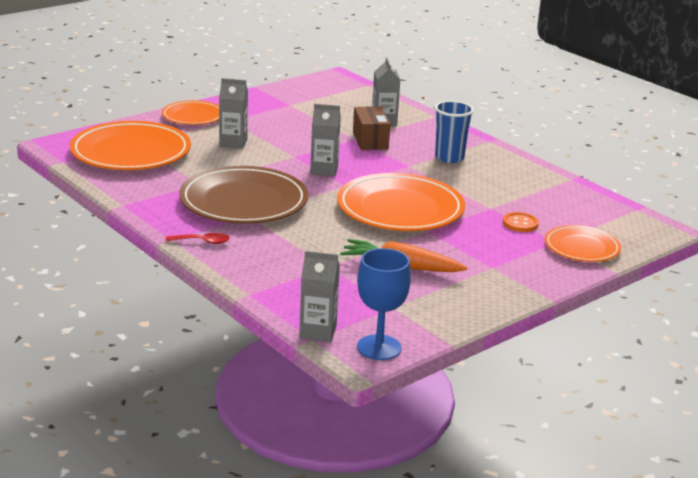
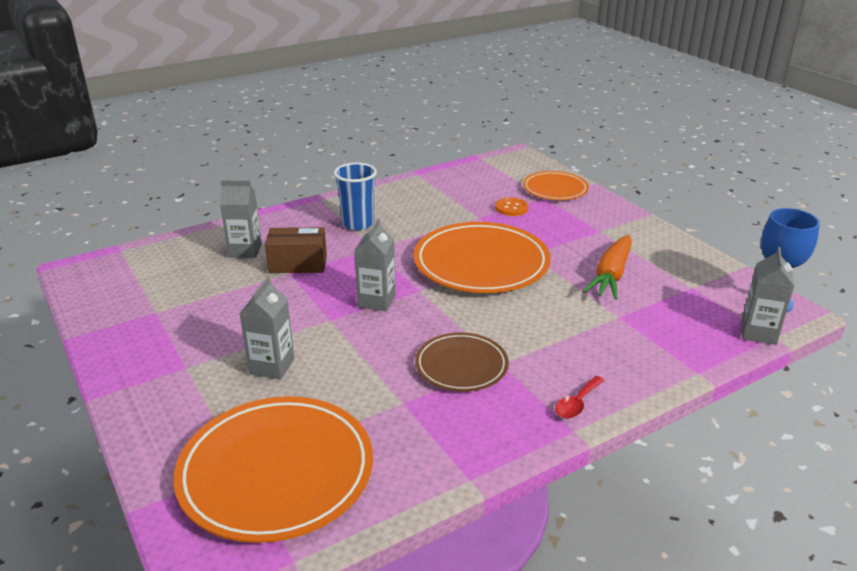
camera: 80 degrees left, 5 degrees up
orange plate [162,100,219,125] -> none
red spoon [166,233,230,244] -> red spoon turned 150 degrees counterclockwise [555,376,605,419]
brown plate [179,166,308,224] -> brown plate [415,332,509,392], size x0.57

